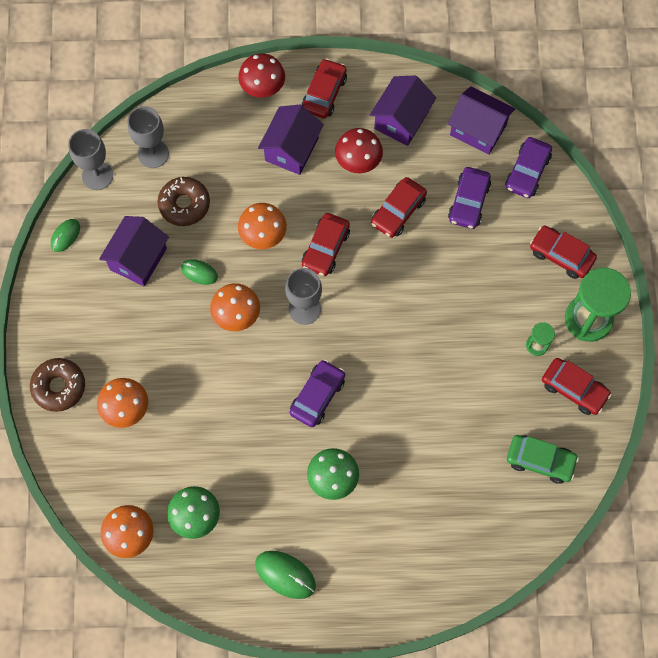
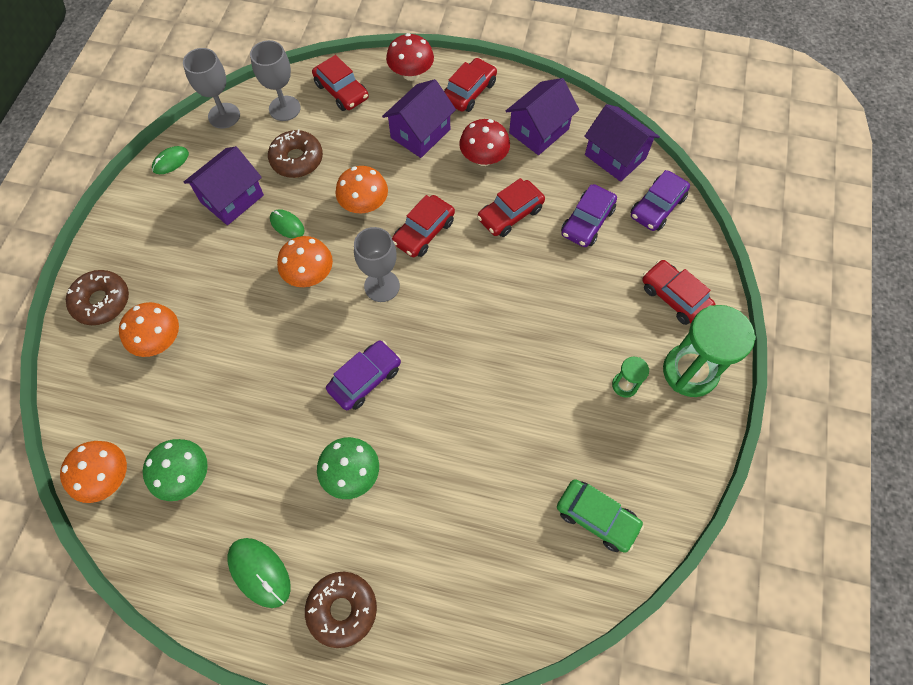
camera: 15 degrees right, 5 degrees down
red car [542,358,611,415] -> red car moved to [312,55,369,111]
none -> brown donut [305,572,377,648]

